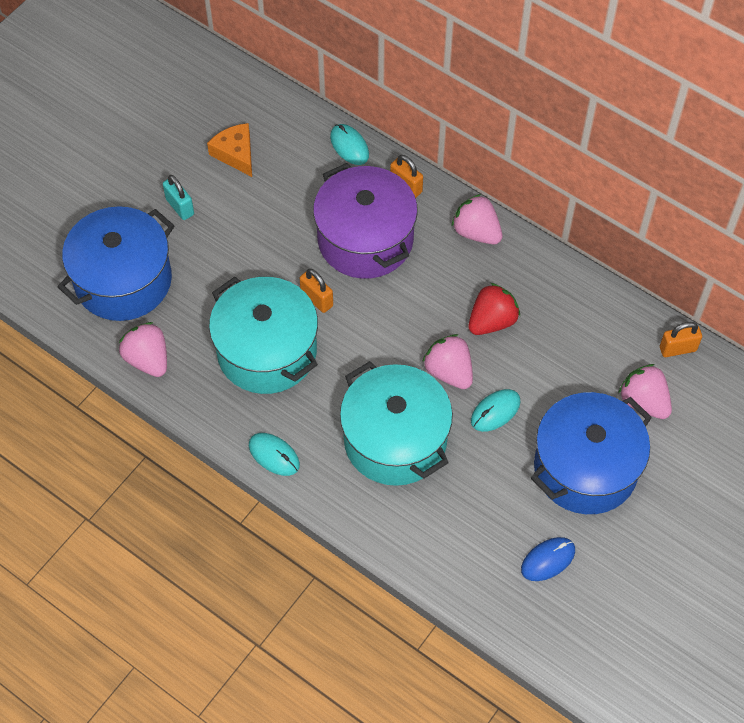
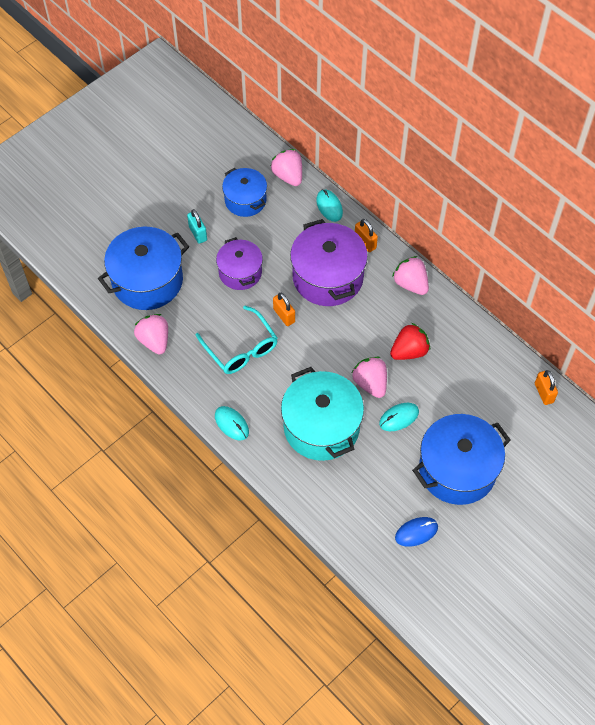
camera: 10 degrees right, 0 degrees up
orange cheese [207,123,252,177] -> blue pot [222,168,267,217]
turquoise pot [209,277,318,394] -> turquoise glasses [196,306,278,374]
pink strawberry [618,364,672,419] -> pink strawberry moved to [271,149,302,186]
orange padlock [660,322,702,357] -> orange padlock turned 75 degrees clockwise [535,370,558,405]
none -> purple pot [216,237,263,290]

